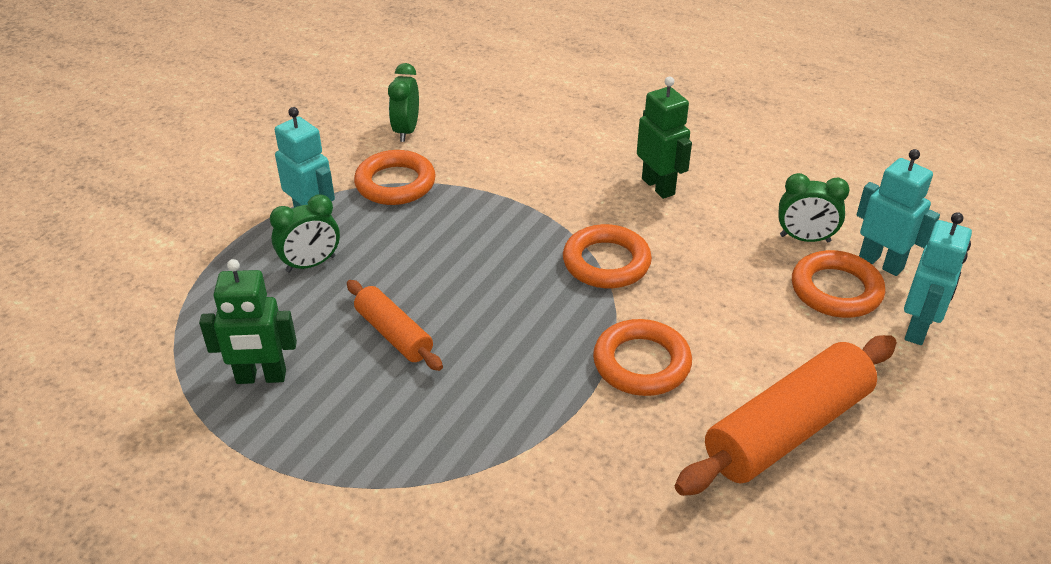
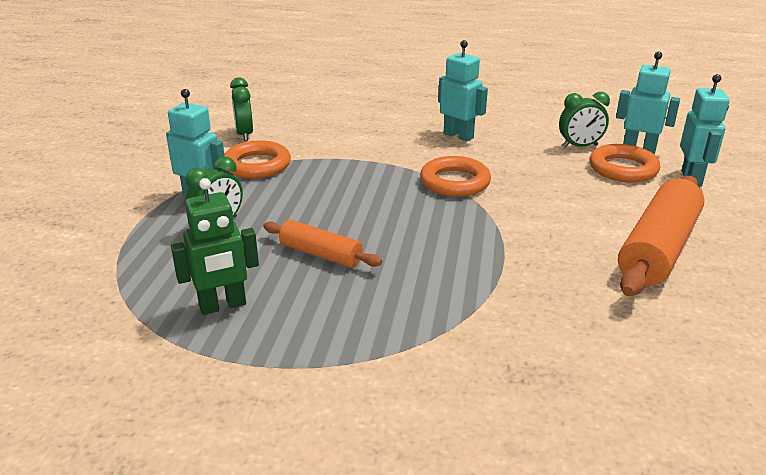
camera: 20 degrees left, 10 degrees down
orange ring [593,319,692,396] -> none
green robot [637,76,692,199] -> turquoise robot [438,40,488,142]

